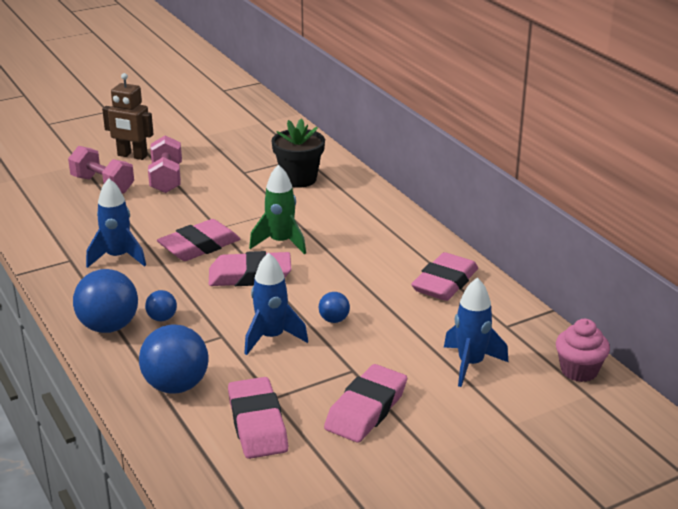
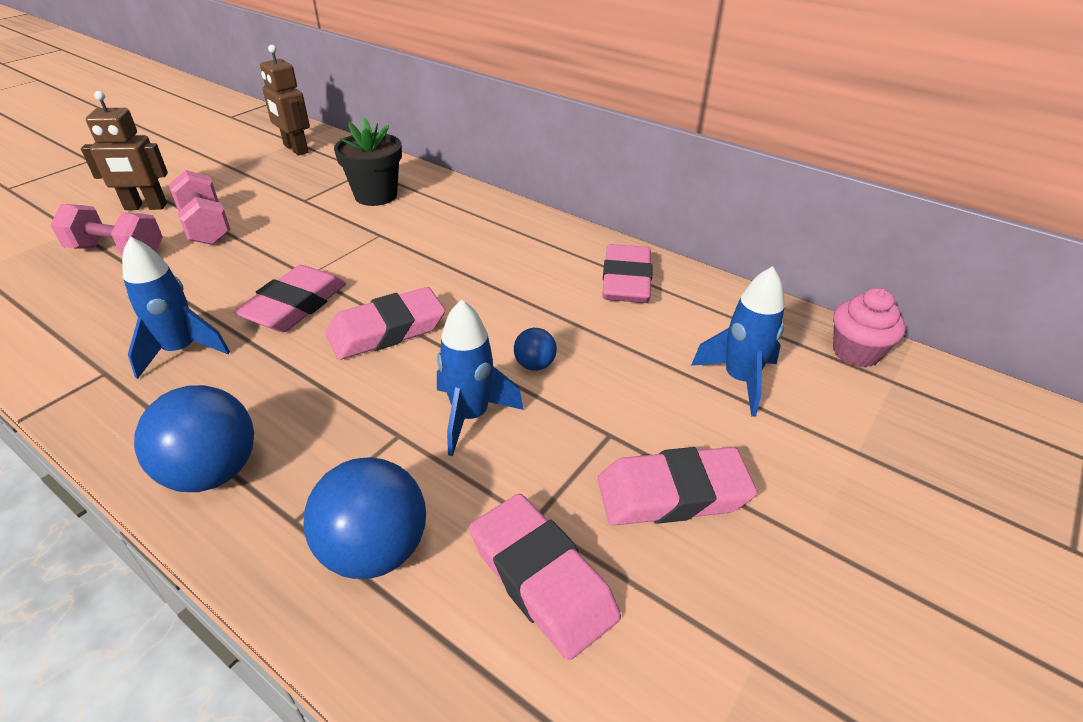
camera: 25 degrees left, 10 degrees up
blue ball [145,290,177,321] -> none
green rocket [249,164,306,254] -> none
pink eraser [324,364,407,443] -> pink eraser turned 75 degrees clockwise [598,447,757,525]
none -> brown robot [260,45,310,156]

